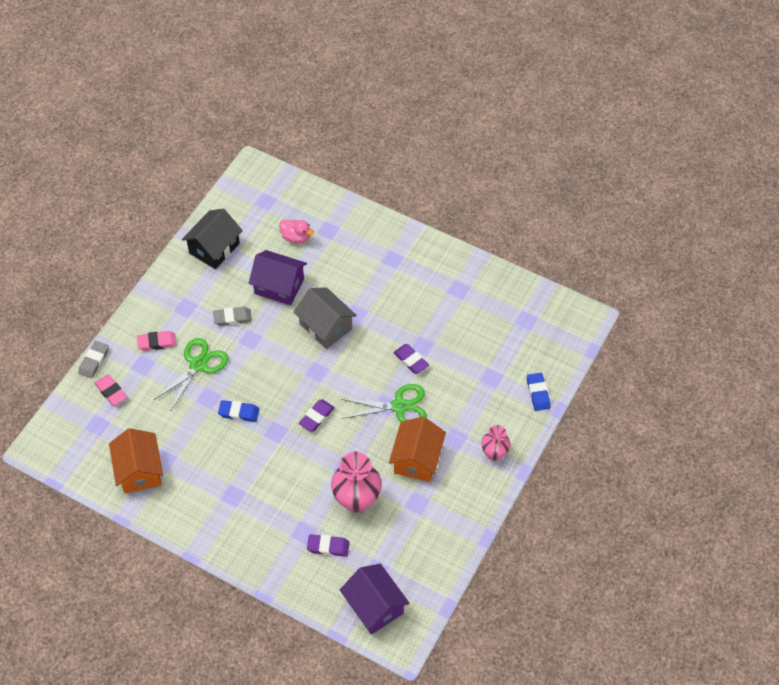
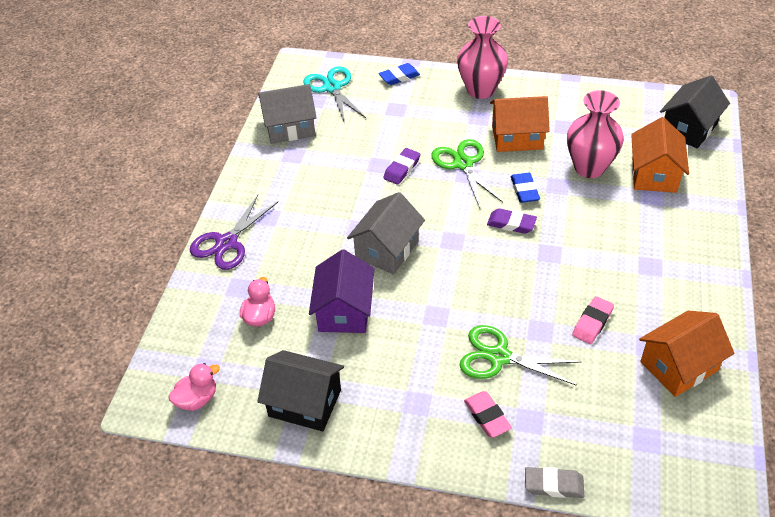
camera: 105 degrees left, 10 degrees down
pink eraser [95,375,127,406] -> pink eraser moved to [572,296,614,344]
grey eraser [213,307,252,326] -> none
blue eraser [218,400,259,422] -> blue eraser moved to [511,173,540,203]
purple eraser [307,534,350,557] -> orange house [631,117,689,193]
purple house [340,564,409,635] -> black house [660,75,730,148]
pink vase [481,425,510,461] -> pink vase [457,16,508,99], size x1.69
none -> pink duck [169,363,220,411]
none -> purple scissors [190,195,278,270]
none -> grey house [259,84,317,144]
none -> turquoise scissors [303,66,366,124]

